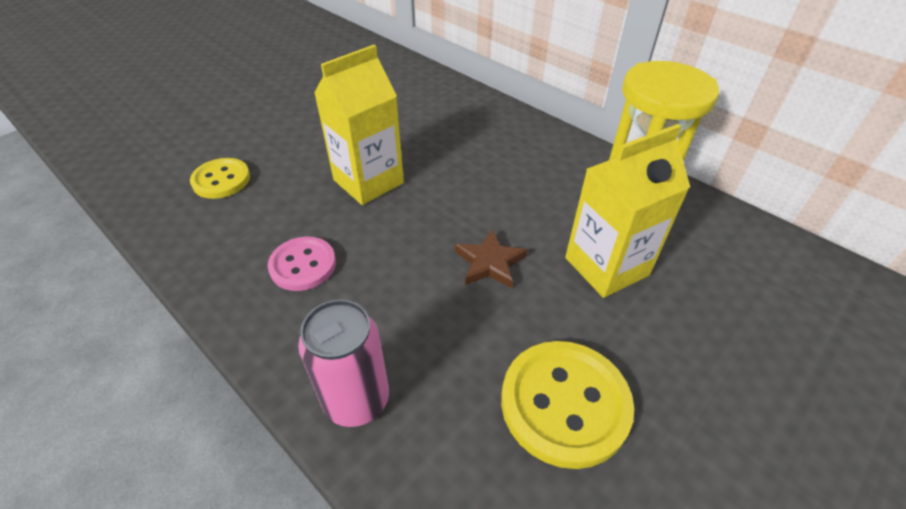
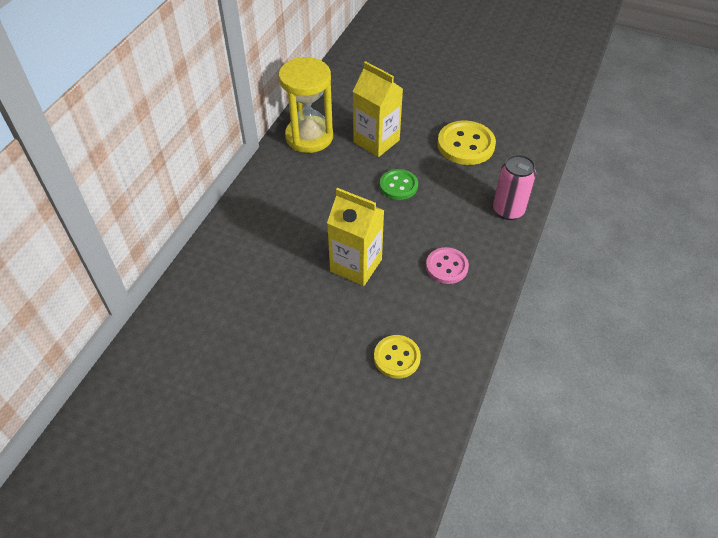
camera: 110 degrees left, 5 degrees up
brown star [455,229,528,288] -> green button [380,169,418,200]

